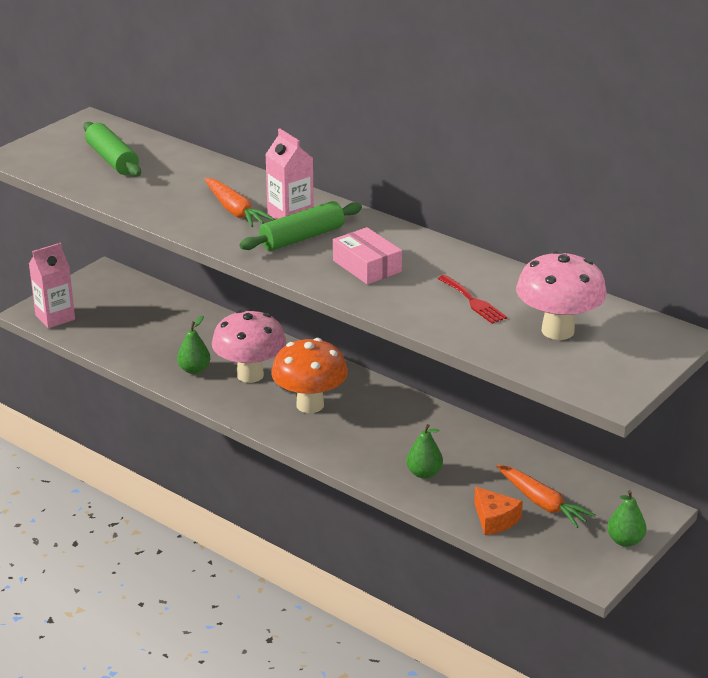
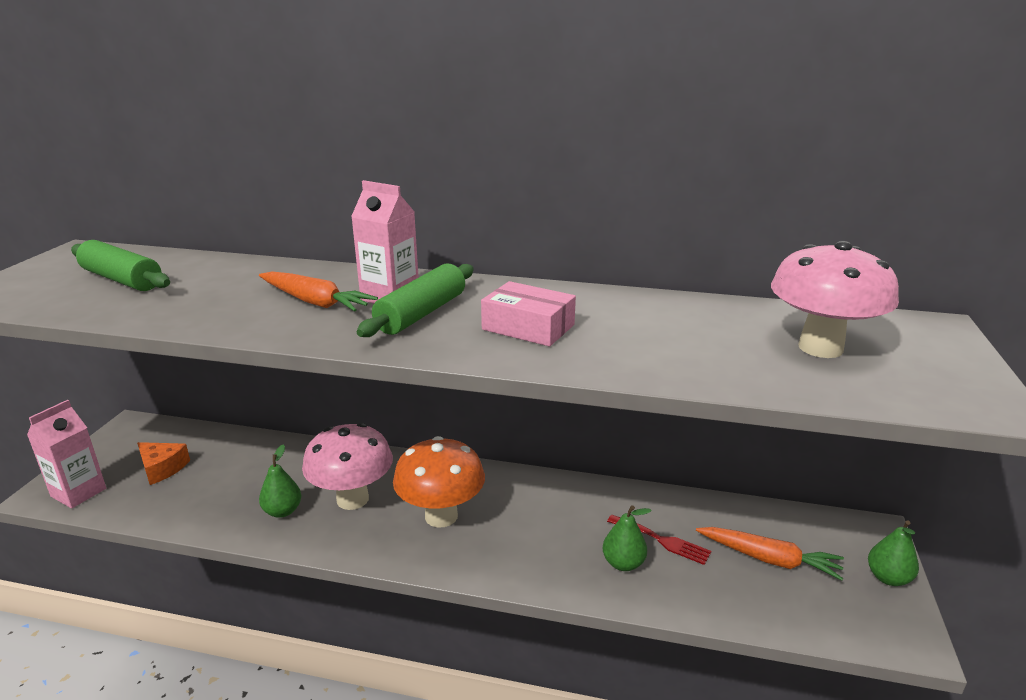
camera: 25 degrees left, 5 degrees down
red fork [438,275,507,324] -> red fork moved to [607,515,711,565]
orange cheese [474,487,523,535] -> orange cheese moved to [137,442,190,485]

